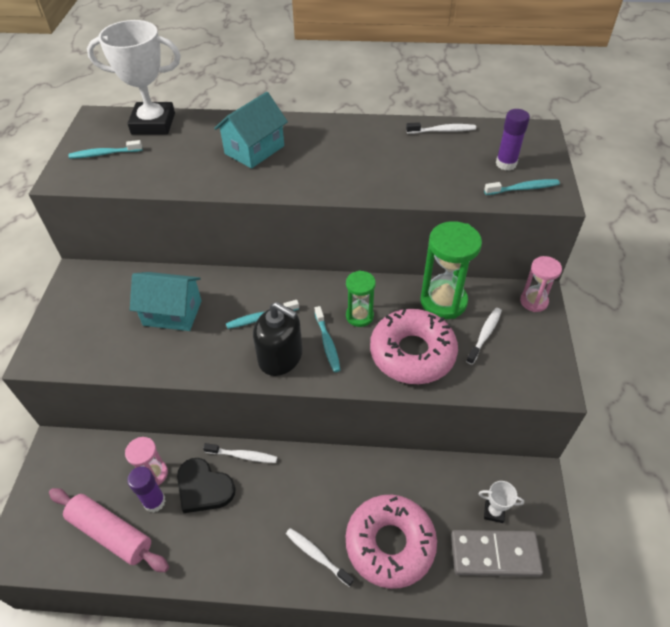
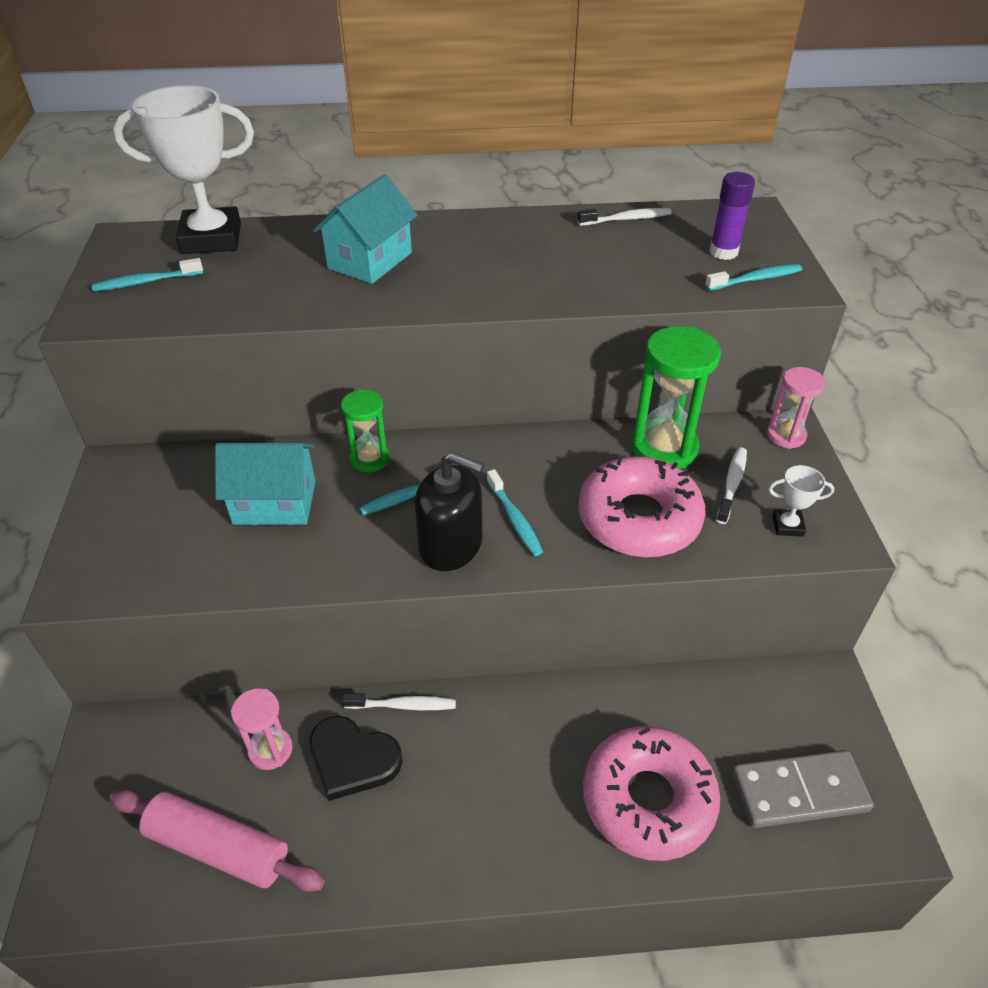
camera: 10 degrees left, 5 degrees down
purple glue stick [127,467,166,513] -> none
white toothbrush [286,528,354,587] -> none
green hourglass [346,270,376,327] -> green hourglass moved to [341,389,389,473]
white trophy [479,481,524,523] -> white trophy moved to [769,465,834,537]

